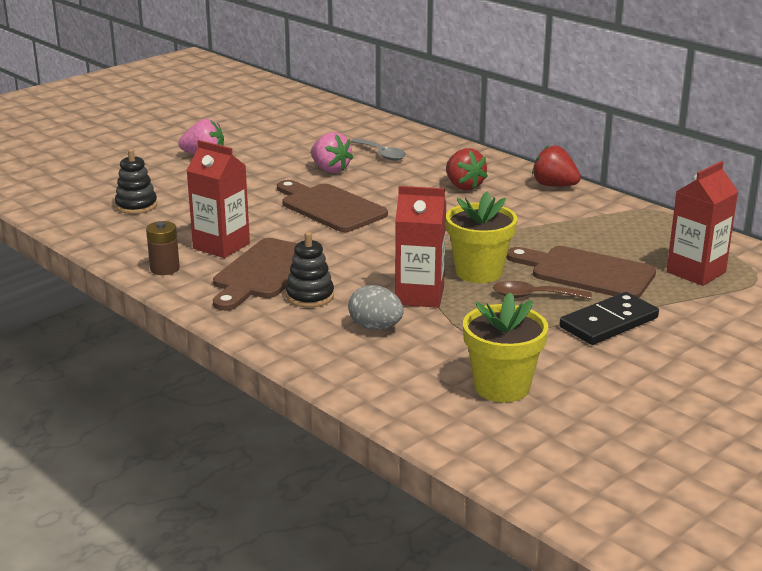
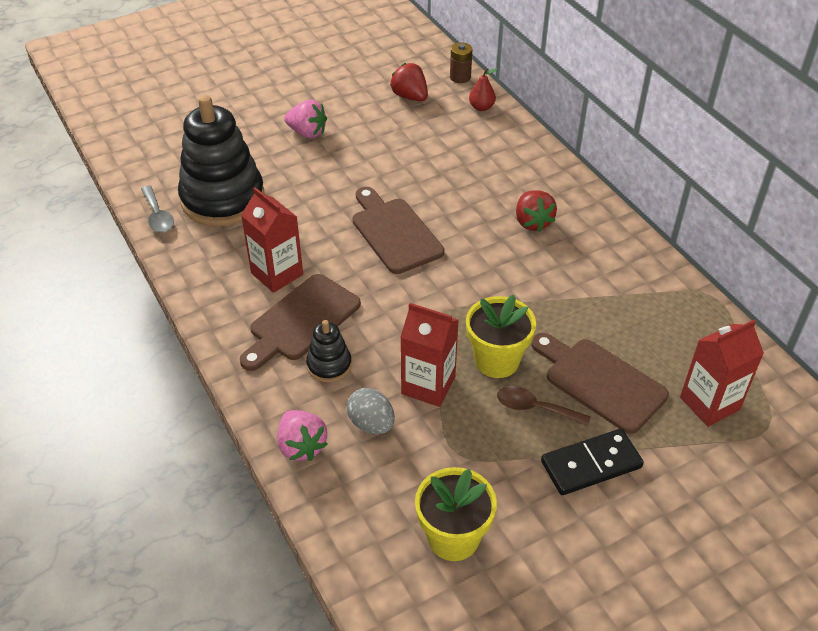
camera: 15 degrees right, 20 degrees up
black stacking toy [115,149,157,214] -> black stacking toy [178,95,264,226], size x2.18
brown battery [146,221,180,275] -> brown battery moved to [450,42,473,83]
pink strawberry [311,132,353,173] -> pink strawberry moved to [277,410,327,461]
grey spoon [351,138,406,161] -> grey spoon moved to [141,185,174,233]
red strawberry [532,145,581,186] -> red strawberry moved to [390,63,428,101]
none -> red pear [469,68,497,111]

